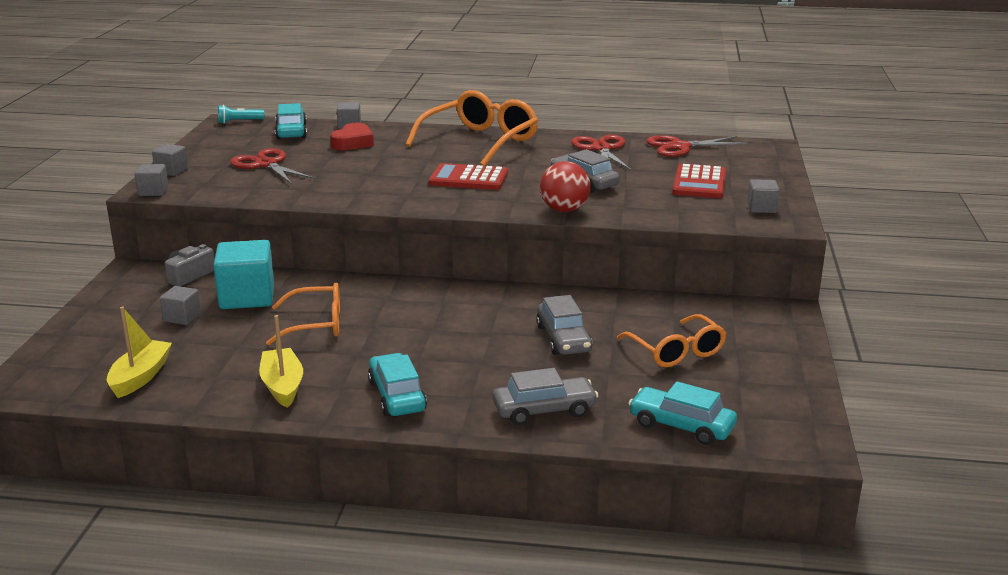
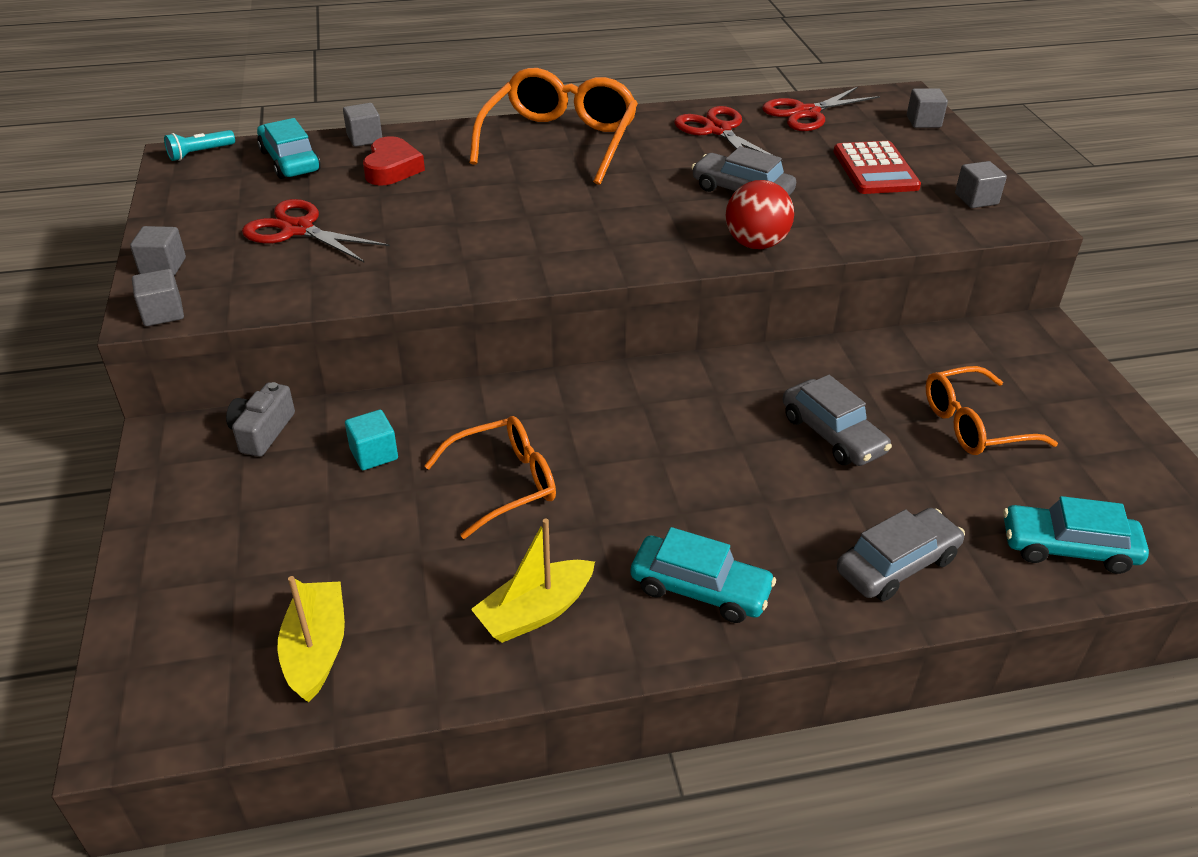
camera: 20 degrees left, 15 degrees up
grey cube [160,286,201,325] -> grey cube moved to [907,88,948,128]
turquoise cube [213,240,274,309] -> turquoise cube [345,410,398,470], size x0.52
yellow boat [259,315,303,408] -> yellow boat turned 90 degrees counterclockwise [471,518,595,643]
turquoise car [368,353,427,416] -> turquoise car turned 150 degrees clockwise [630,527,776,623]
red calculator [429,163,508,190] -> none
orange glasses [617,314,726,367] -> orange glasses turned 120 degrees clockwise [926,366,1058,455]

